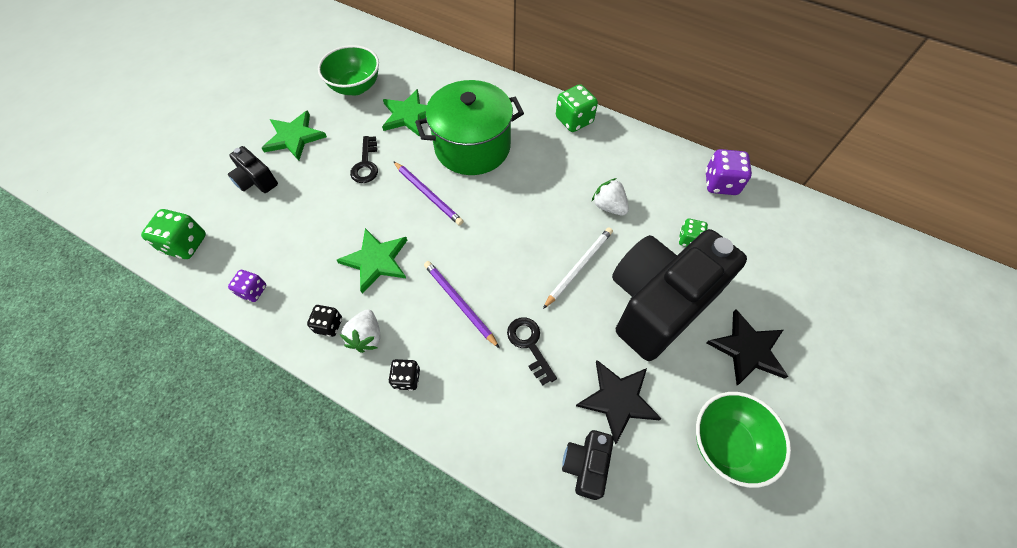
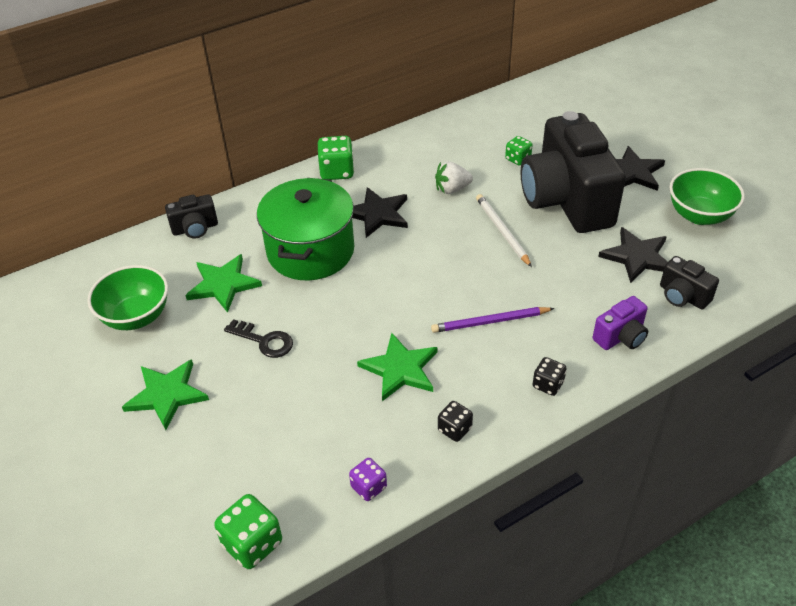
camera: 60 degrees left, 15 degrees down
black camera [228,146,278,193] -> black camera moved to [165,194,218,238]
white strawberry [340,310,380,353] -> none
purple pencil [393,161,463,226] -> none
black key [507,317,557,386] -> none
purple dice [705,149,752,195] -> none
none -> black star [352,187,408,238]
none -> purple camera [593,296,648,350]

